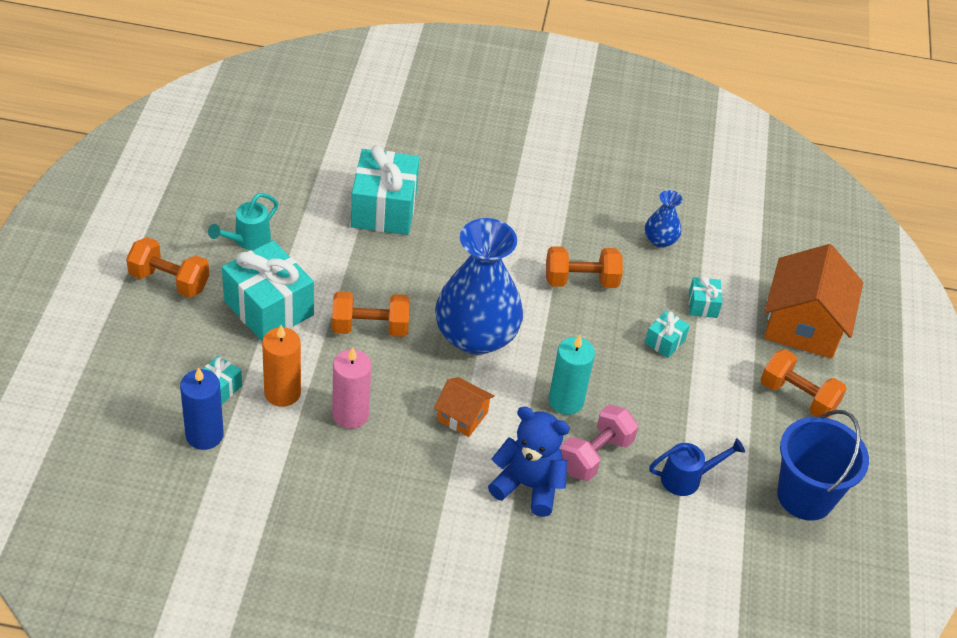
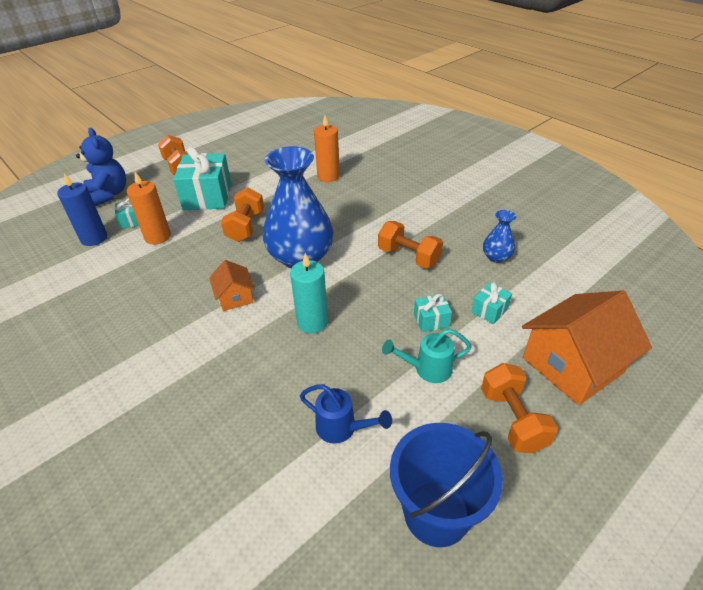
camera: 45 degrees right, 5 degrees down
turquoise watering can [208,193,278,250] -> turquoise watering can moved to [382,329,472,383]
orange dumbbell [332,291,410,337] -> orange dumbbell turned 60 degrees clockwise [221,188,264,242]
pink candle [332,347,371,429] -> none
turquoise gift [351,145,419,235] -> orange candle [314,115,340,182]
blue teddy bear [488,406,570,517] -> blue teddy bear moved to [76,128,126,206]
pink dumbbell [561,405,638,481] -> none

